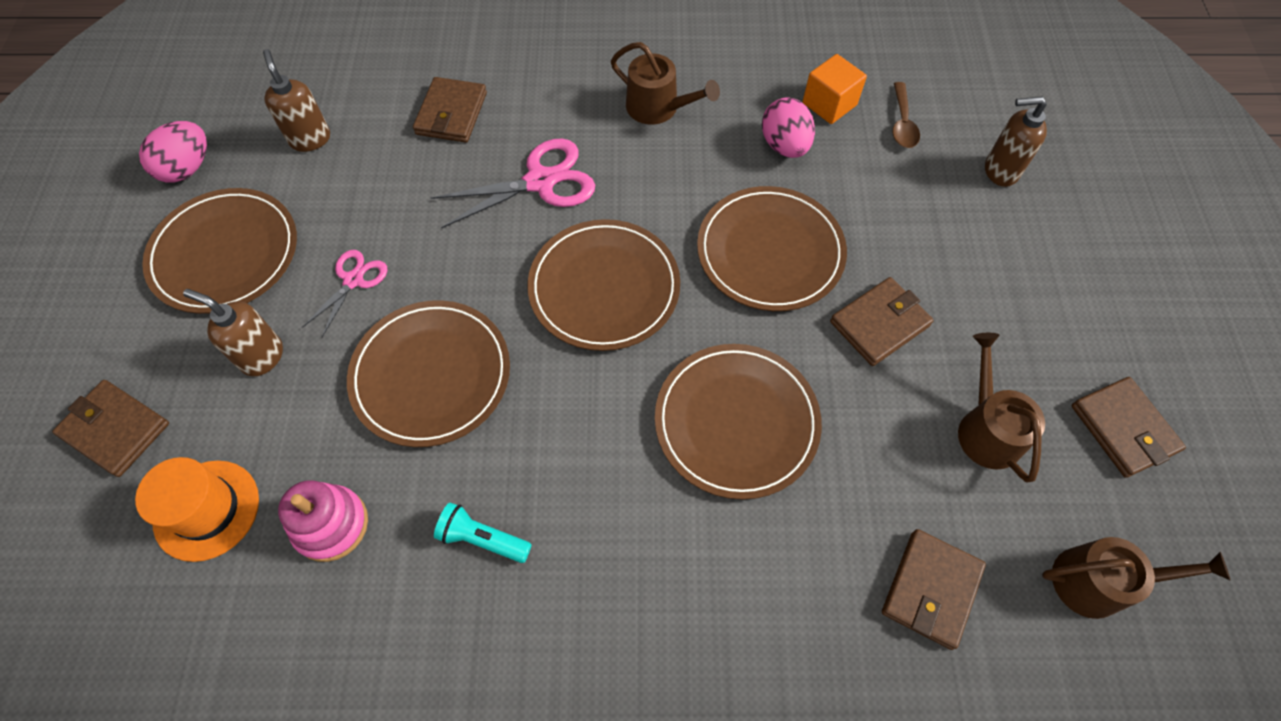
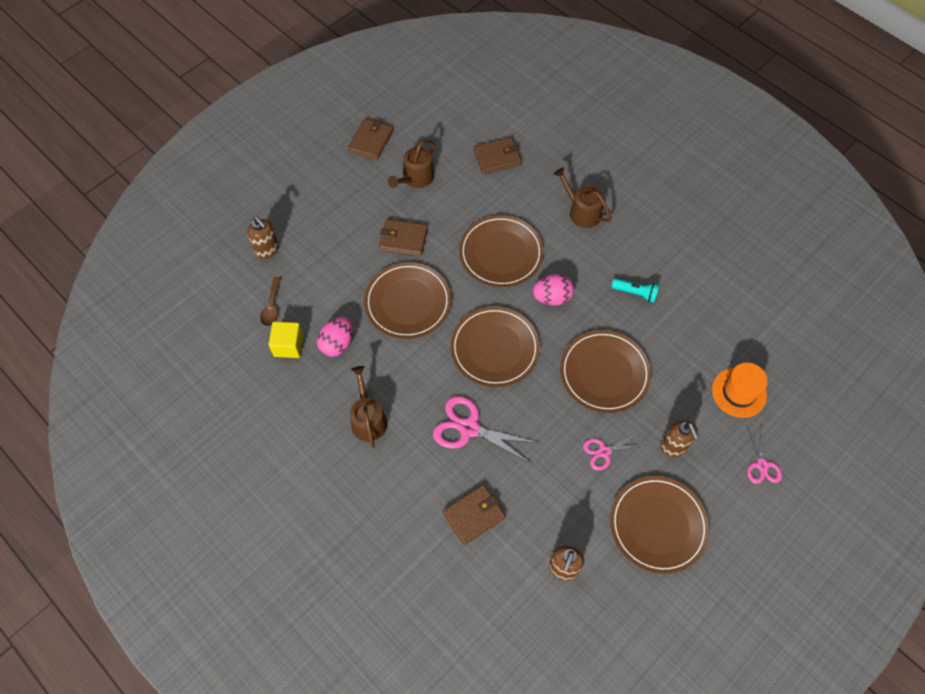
camera: 135 degrees left, 0 degrees up
brown wallet [52,380,169,477] -> pink scissors [747,424,782,484]
pink egg [139,121,207,183] -> pink egg moved to [532,274,574,305]
pink stacking toy [278,481,368,562] -> none
turquoise flashlight [434,502,532,563] -> turquoise flashlight turned 45 degrees counterclockwise [612,278,659,303]
orange cube [803,54,867,124] -> yellow cube [268,322,303,358]
brown spoon [893,82,920,148] -> brown spoon turned 135 degrees clockwise [260,277,281,326]
brown watering can [1042,537,1230,619] -> brown watering can moved to [554,167,612,228]

